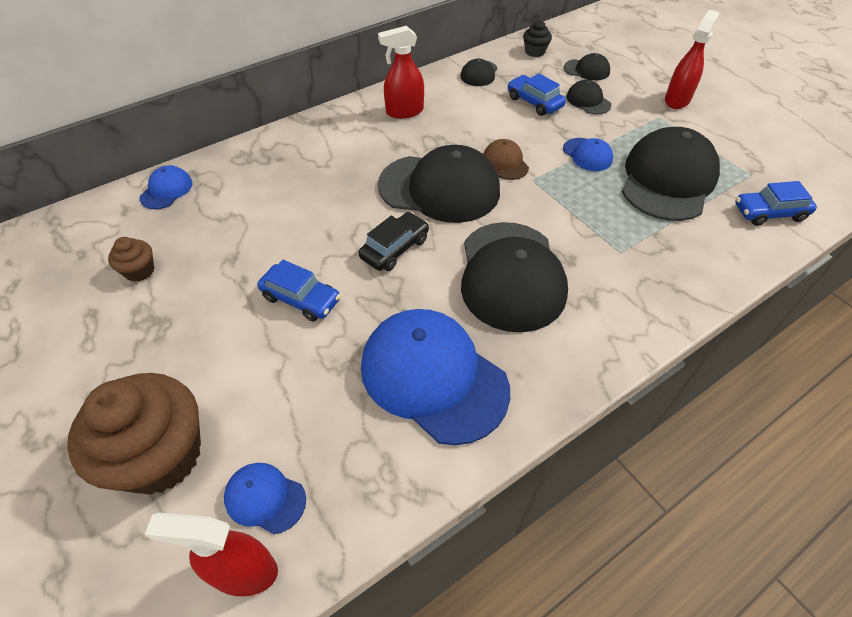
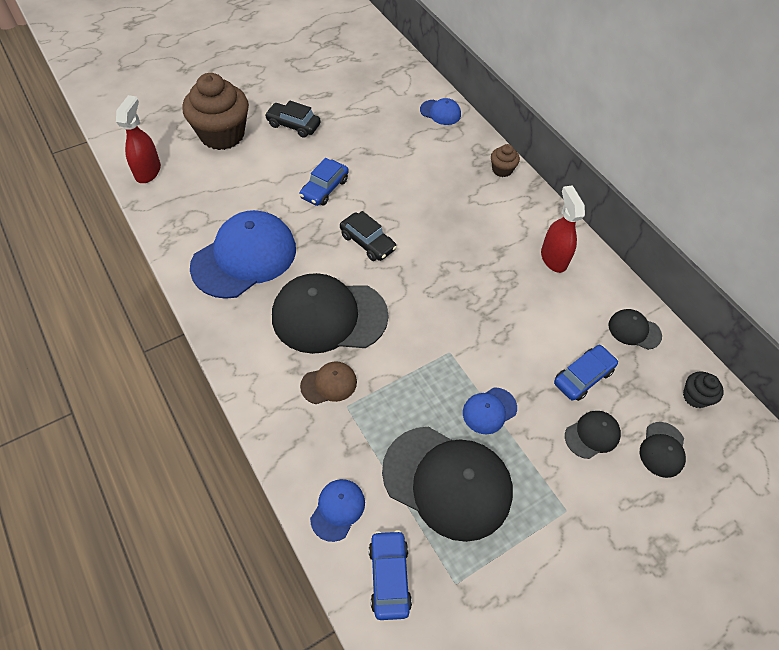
camera: 90 degrees right, 5 degrees up
brown cupcake [108,237,154,282] -> brown cupcake moved to [491,144,520,177]
blue cap [224,463,306,534] -> blue cap moved to [310,479,365,542]
black cap [378,145,500,223] -> none
brown cap [483,139,529,180] -> brown cap moved to [300,361,357,404]
red spray bottle [665,10,719,109] -> none
none -> black car [265,100,321,138]

